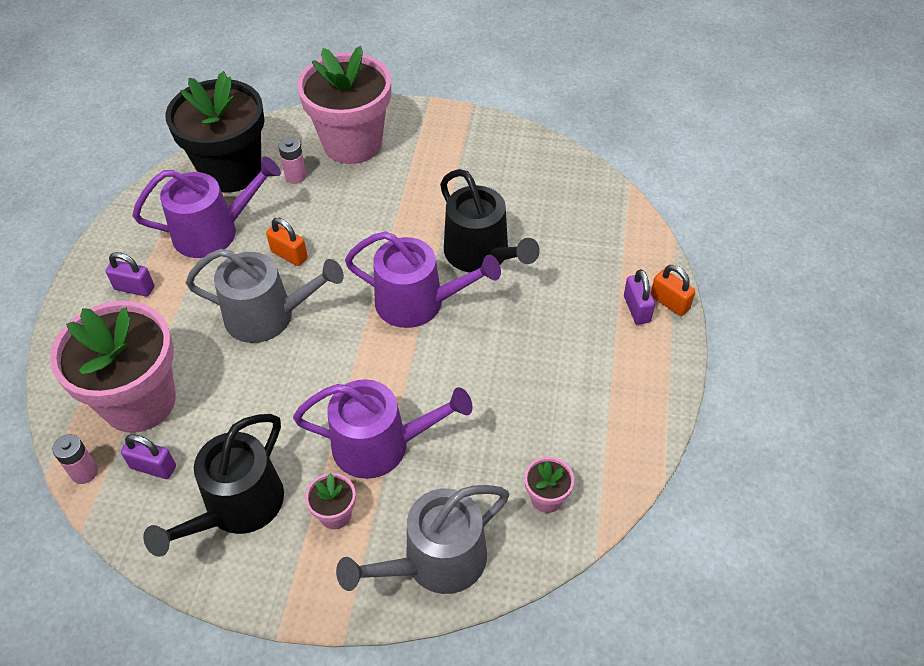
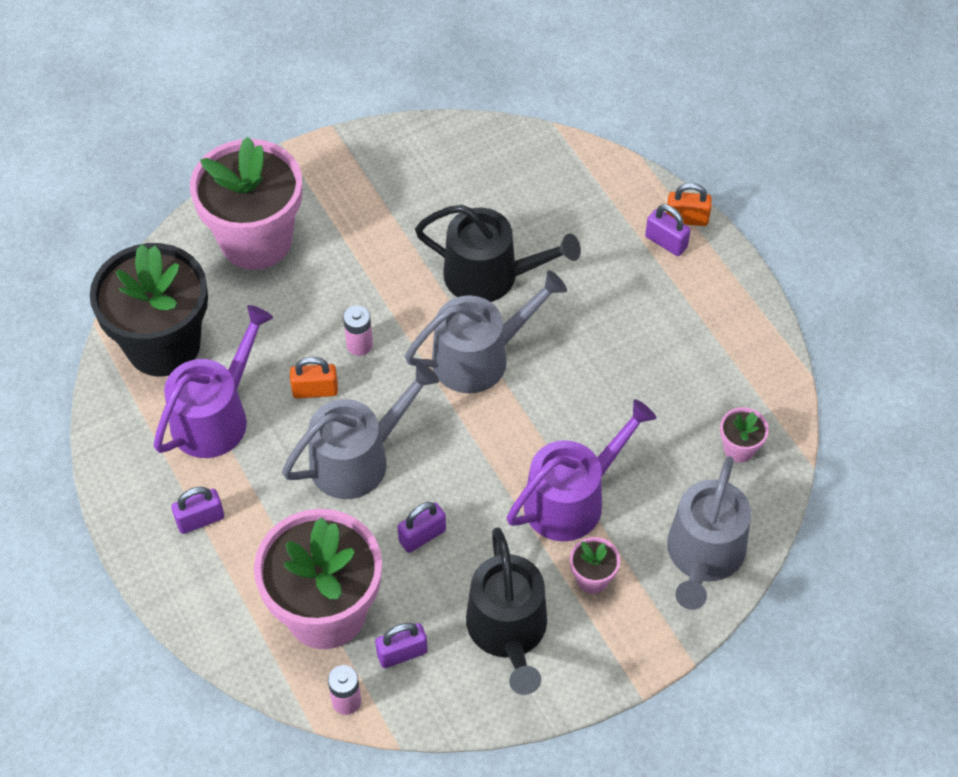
camera: 40 degrees left, 5 degrees up
pink battery [278,137,307,184] -> pink battery moved to [343,306,373,356]
purple watering can [345,231,501,328] -> grey watering can [405,270,567,394]
none -> purple padlock [398,502,446,553]

